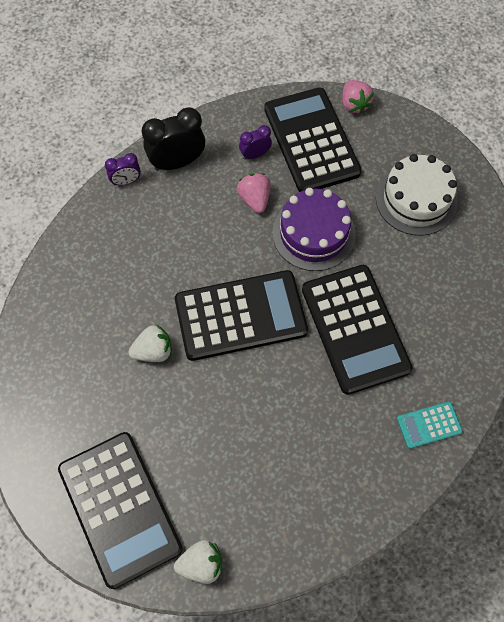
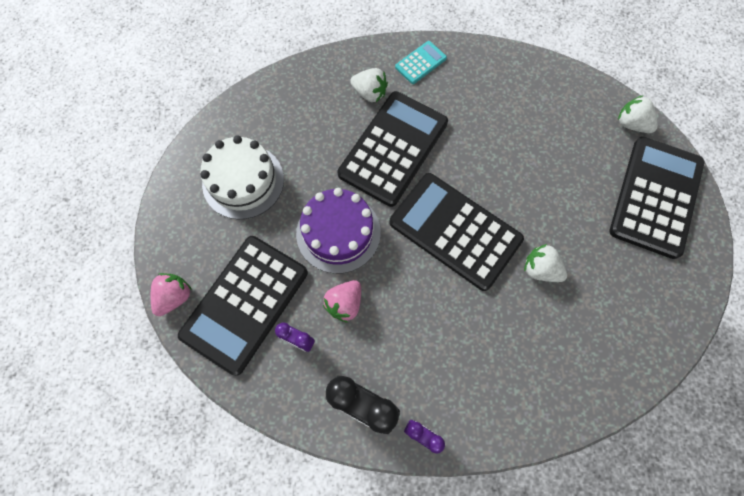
camera: 130 degrees left, 5 degrees up
turquoise calculator [397,402,463,449] -> turquoise calculator turned 75 degrees counterclockwise [395,41,447,84]
none -> white strawberry [350,68,388,102]

